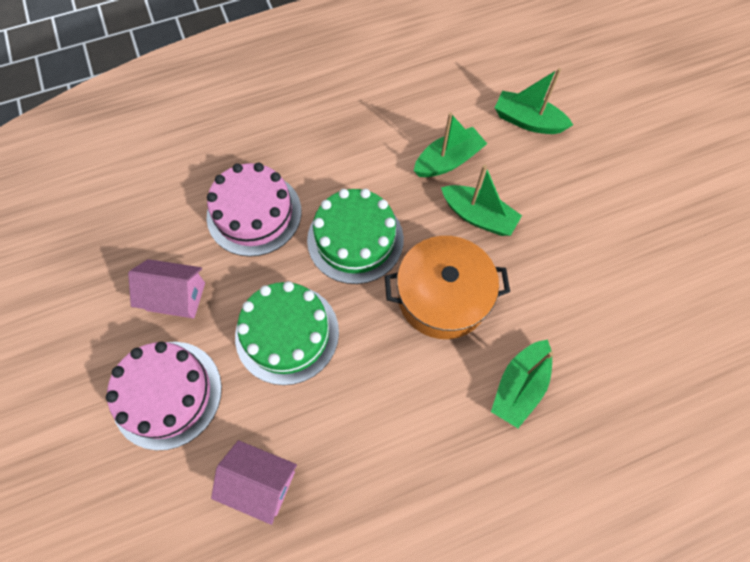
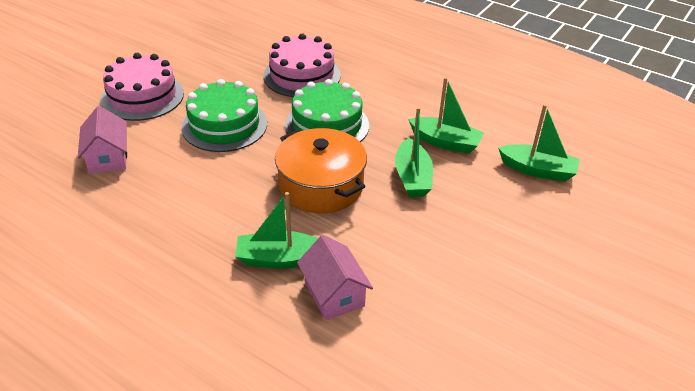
camera: 55 degrees right, 25 degrees down
pink house [128,259,205,318] -> pink house moved to [297,235,373,320]
green boat [495,68,573,134] -> green boat turned 120 degrees clockwise [498,104,580,182]

